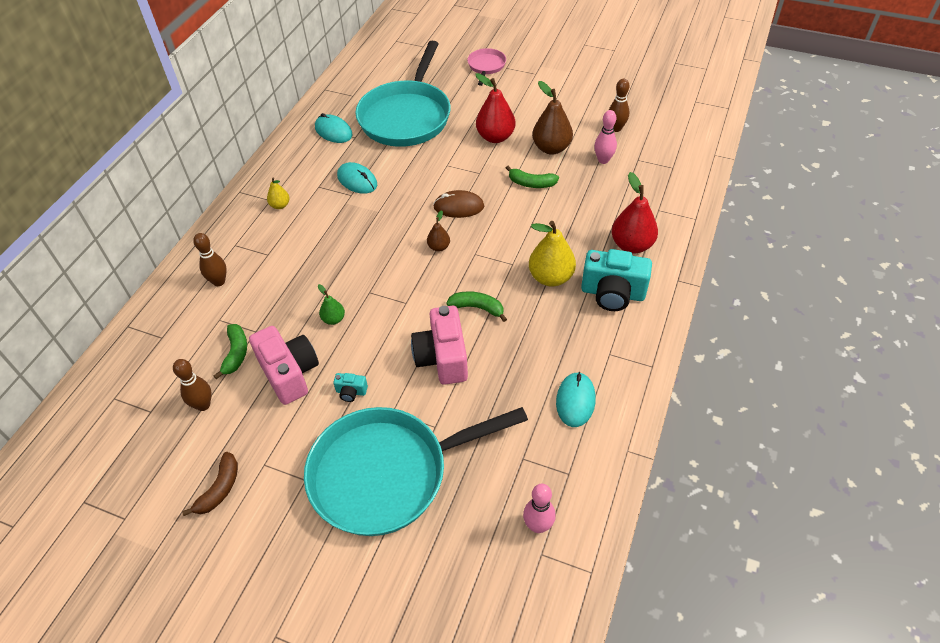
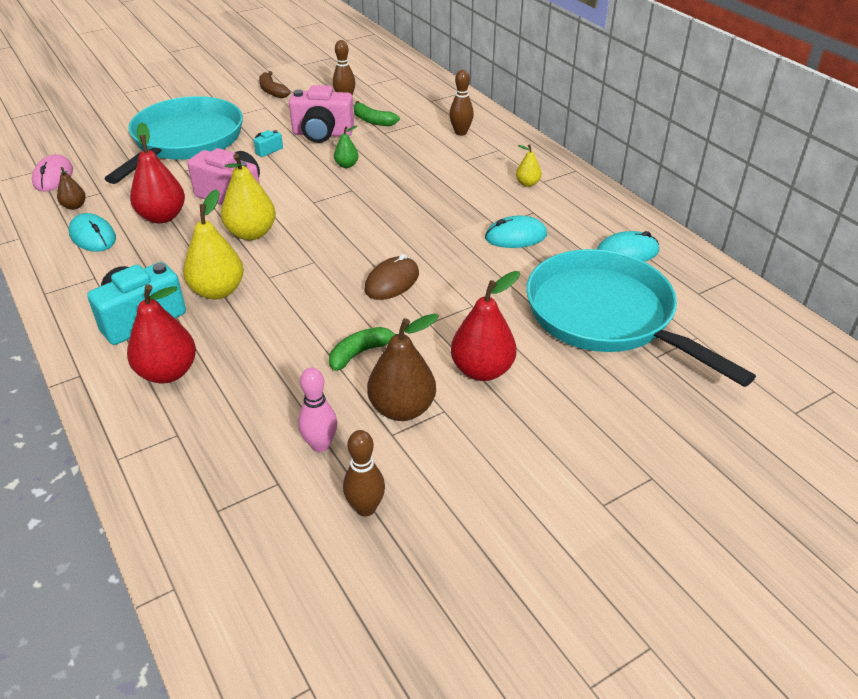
camera: 125 degrees right, 10 degrees down
brown pear [427,210,450,252] -> brown pear moved to [57,167,86,210]
green banana [447,291,507,322] -> yellow pear [221,153,276,240]
pink pan [467,48,506,86] -> none
pink bowling pin [523,484,556,533] -> pink mouse [32,154,73,191]
none -> red pear [130,122,185,223]

